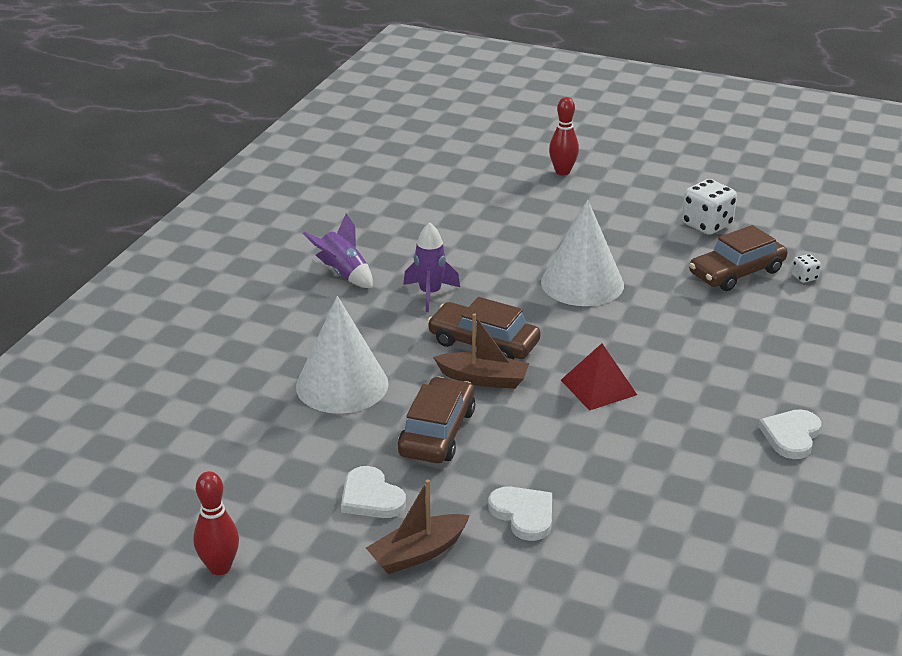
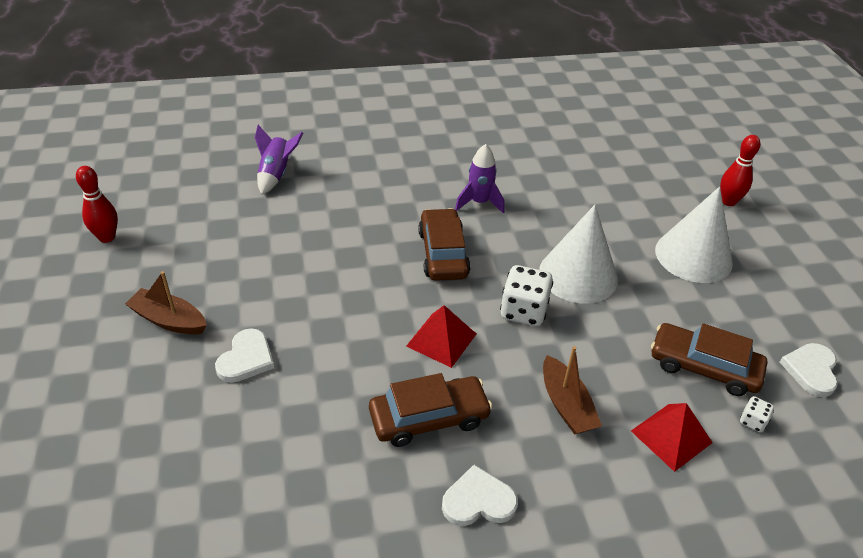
camera: 55 degrees right, 10 degrees up
white cone [296,296,389,414] -> white cone moved to [655,187,733,283]
purple rocket [303,214,373,288] -> purple rocket moved to [255,125,303,195]
white heart [341,466,406,518] -> white heart moved to [780,343,838,397]
brown car [398,377,475,463] -> brown car moved to [369,373,492,447]
brown boat [433,313,529,389] -> brown boat moved to [543,346,602,435]
white dice [682,179,737,235] -> white dice moved to [500,265,553,326]
none -> red pyramid [631,403,713,472]

